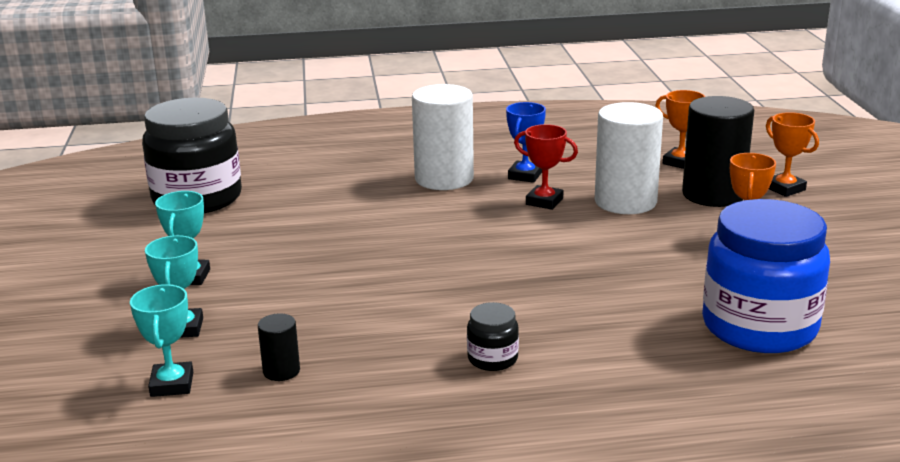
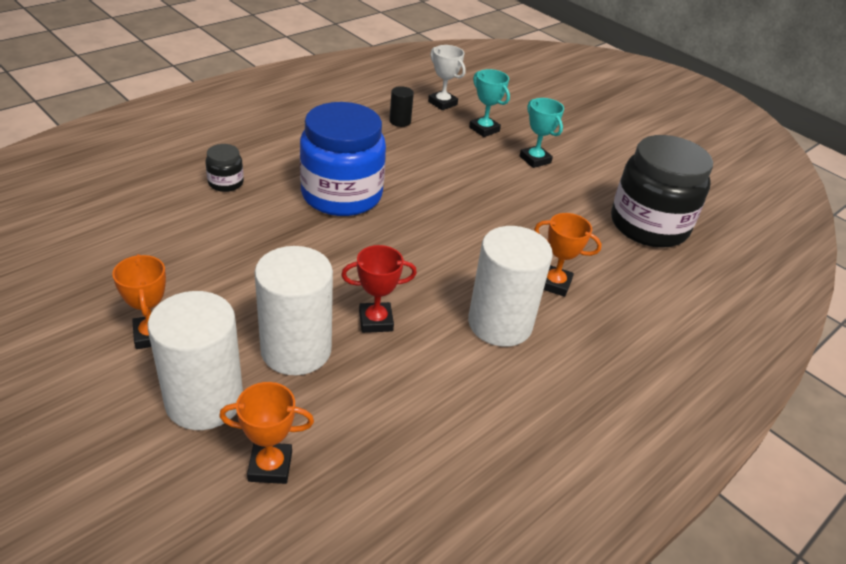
camera: 140 degrees right, 15 degrees up
turquoise trophy [130,284,193,397] -> white trophy [428,45,466,110]
black jar [467,302,519,371] -> black jar moved to [205,144,244,192]
blue trophy [506,102,546,183] -> none
black cylinder [682,96,754,207] -> white cylinder [148,291,243,430]
blue jar [702,199,830,353] -> blue jar moved to [300,102,386,216]
orange trophy [766,112,819,197] -> orange trophy moved to [534,213,602,297]

